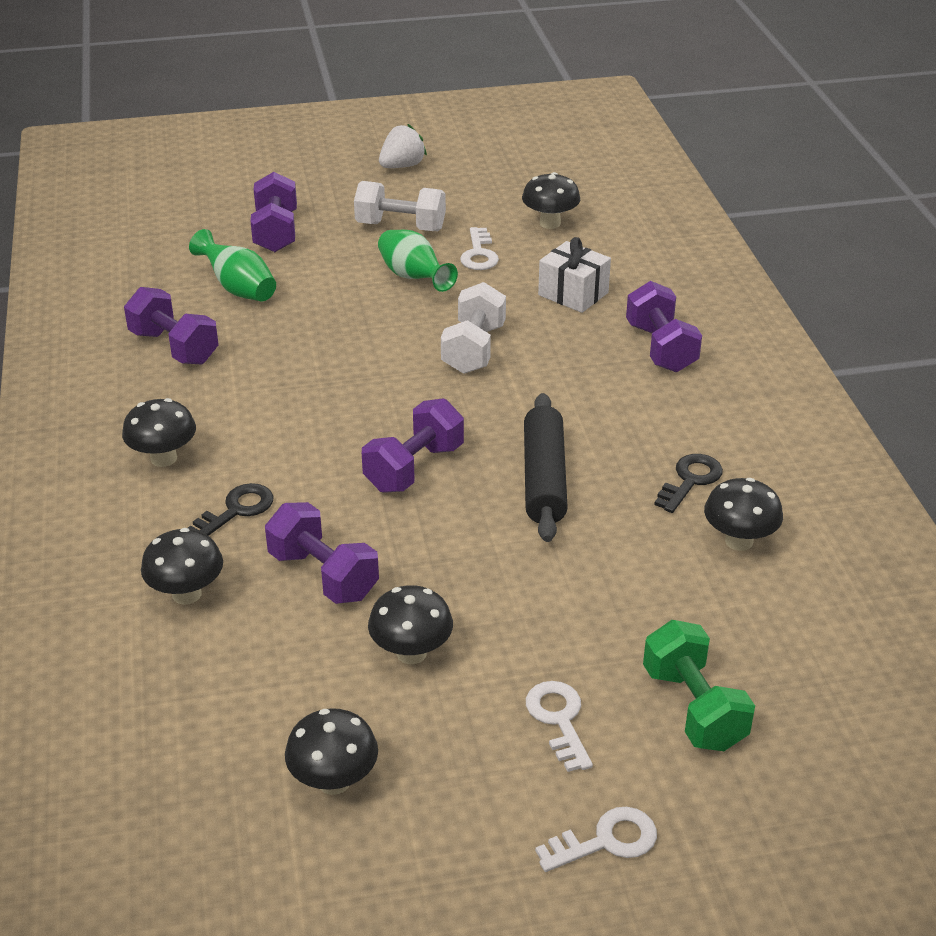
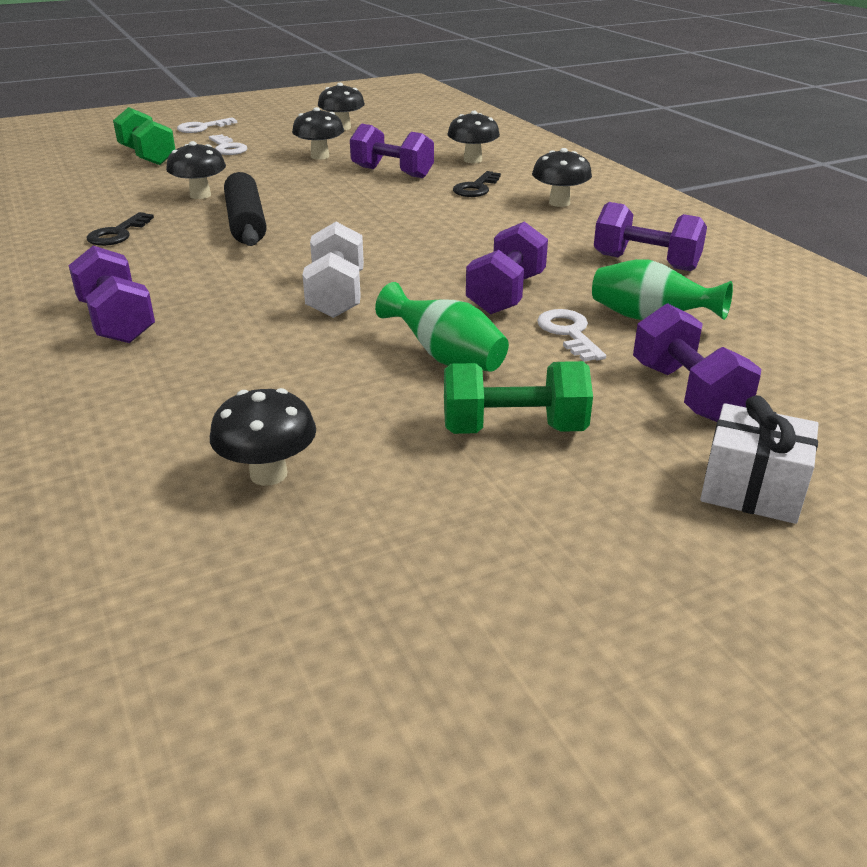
camera: 165 degrees right, 5 degrees down
white dumbbell [354,181,446,231] -> green dumbbell [444,361,593,434]
purple dumbbell [362,398,464,493] -> purple dumbbell moved to [466,221,548,314]
white strawberry [379,124,427,168] -> none
white key [460,227,499,270] -> white key moved to [537,309,606,362]
white gift [538,237,611,313] -> white gift moved to [700,395,819,524]
black mushroom [704,478,783,551] -> black mushroom moved to [166,141,226,199]

